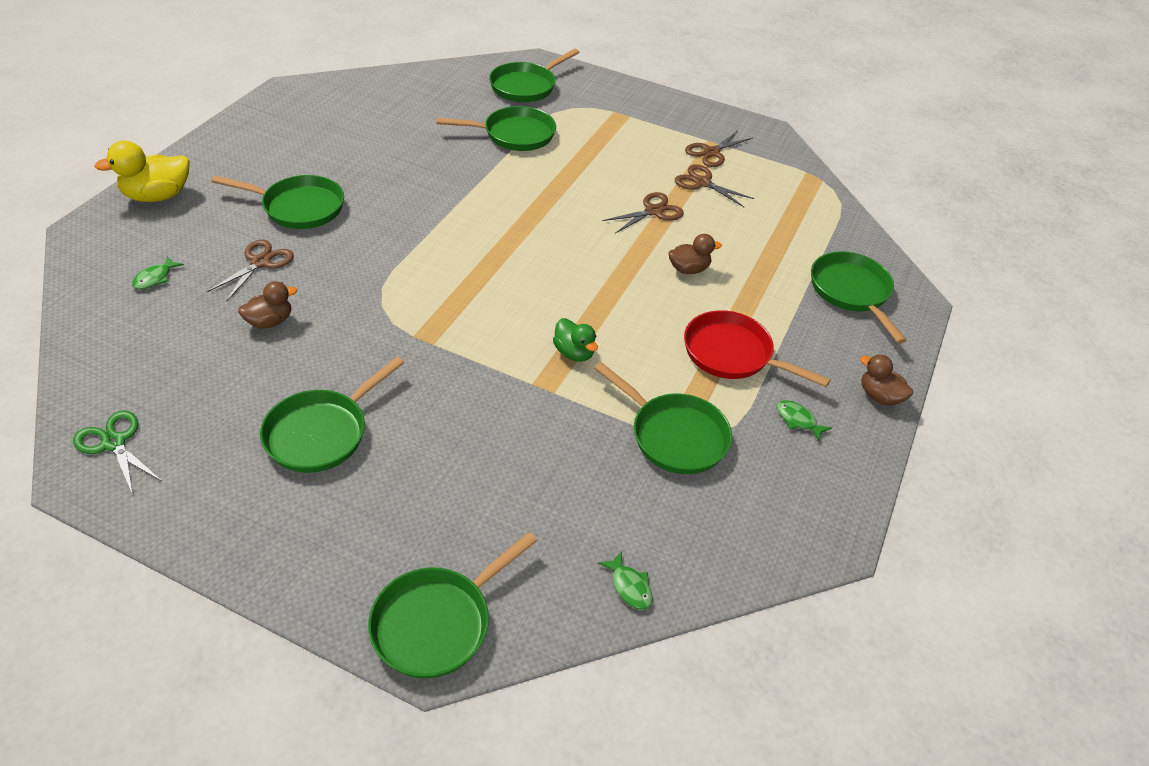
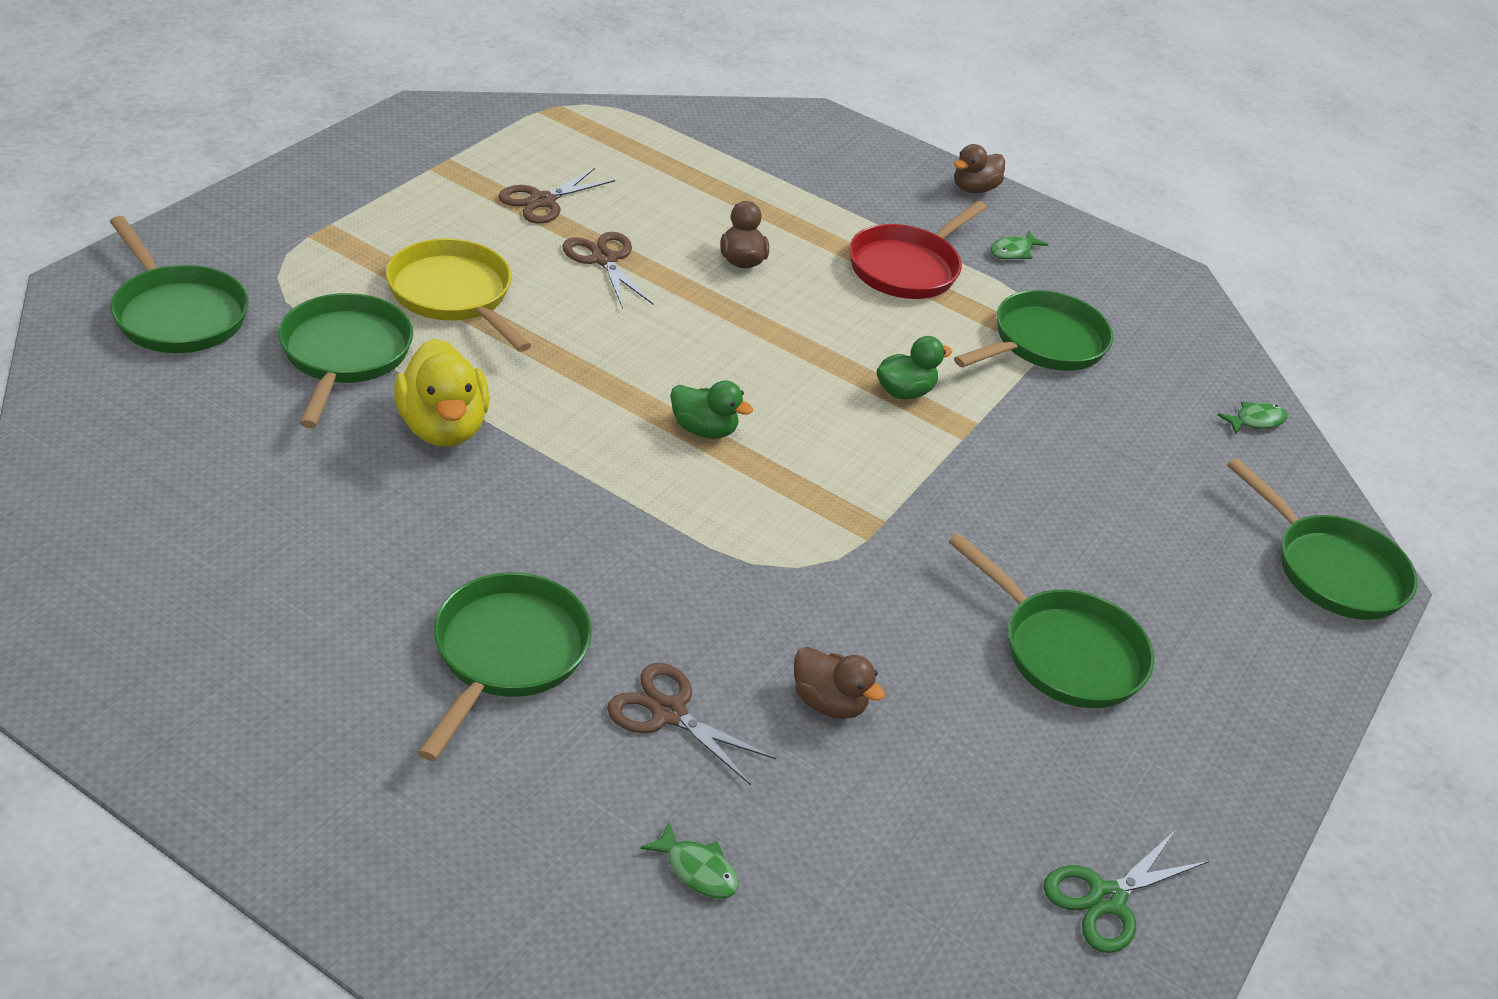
camera: 85 degrees left, 5 degrees down
yellow duck [94,140,190,202] -> yellow duck moved to [394,338,490,447]
brown duck [238,281,297,328] -> brown duck turned 150 degrees clockwise [794,647,885,719]
brown scissors [685,131,752,167] -> none
green pan [811,251,907,344] -> none
none -> yellow pan [386,239,531,352]
none -> green duck [670,381,753,439]

